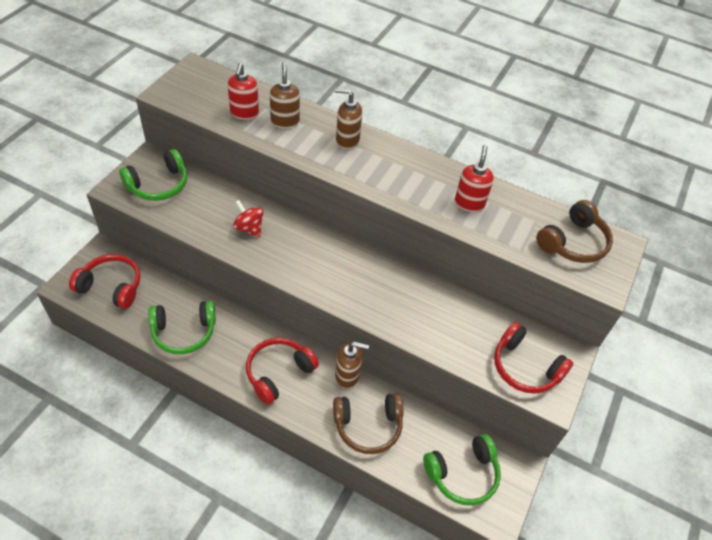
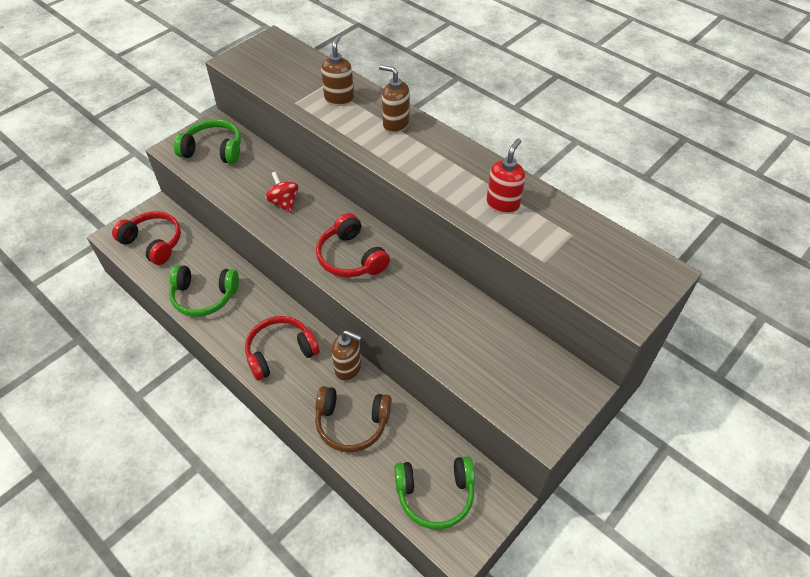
camera: 20 degrees right, 0 degrees up
green headphones [119,149,187,201] -> green headphones turned 150 degrees counterclockwise [174,119,241,164]
red soap dispenser [228,63,259,120] -> none
red headphones [494,322,573,394] -> red headphones moved to [316,213,390,277]
brown headphones [536,200,613,263] -> none

